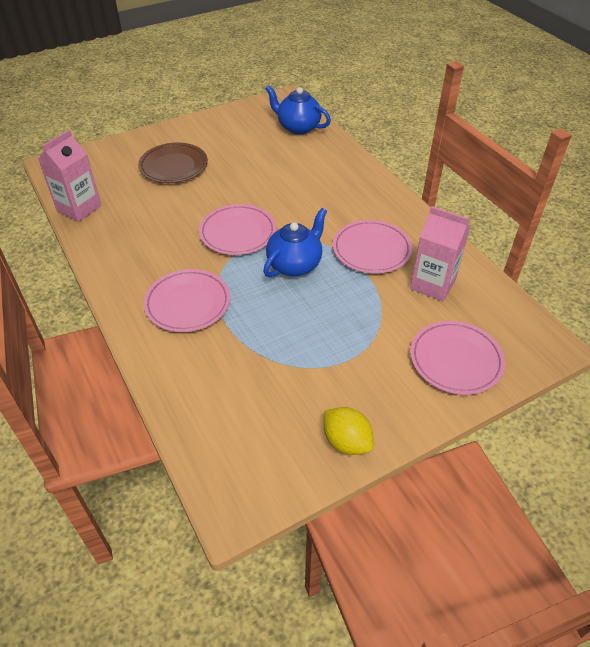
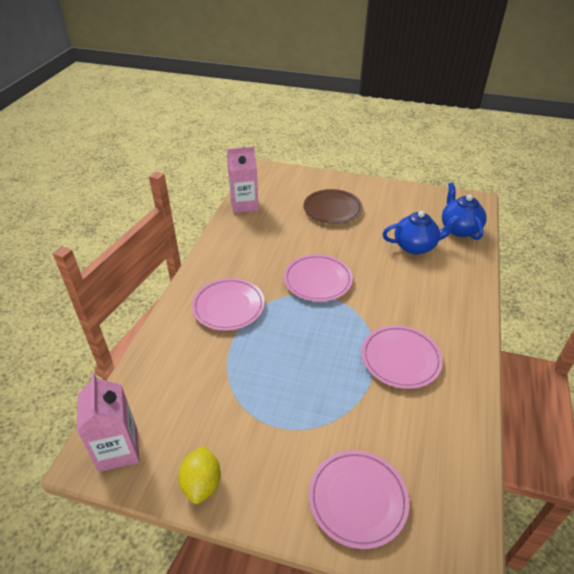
camera: 45 degrees right, 5 degrees down
blue teapot [263,208,327,277] -> blue teapot moved to [383,211,459,254]
pink carton [410,206,470,301] -> pink carton moved to [77,373,140,472]

